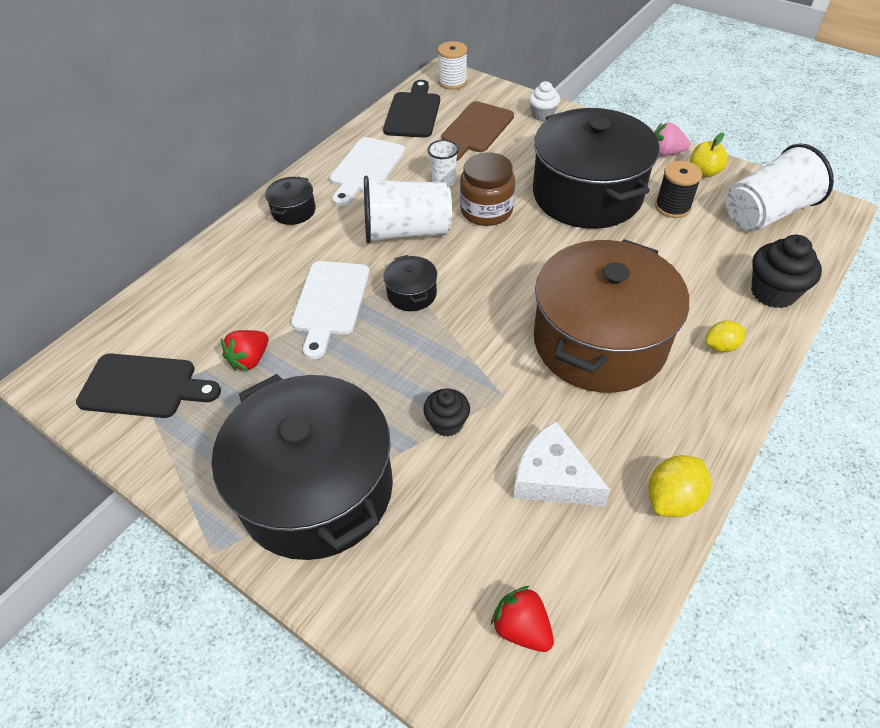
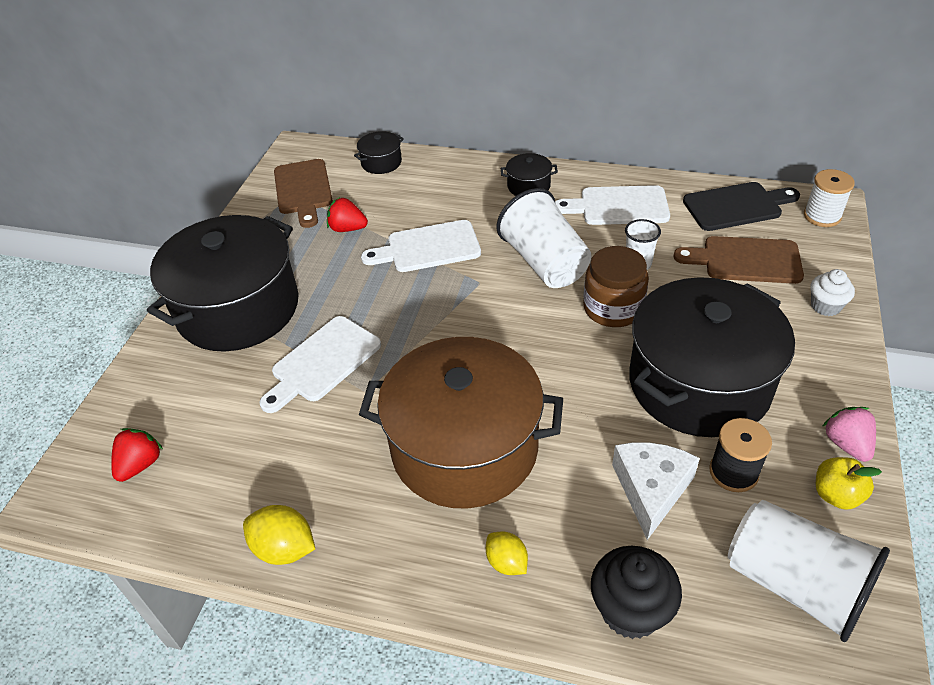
camera: 70 degrees right, 5 degrees down
black cutting board [76,354,221,418] -> brown cutting board [274,159,333,228]
black pot [384,255,437,311] -> black pot moved to [354,131,404,174]
black cupcake [423,388,470,437] -> white cutting board [259,316,381,413]
white cheese [513,421,610,506] -> white cheese moved to [612,442,700,540]

